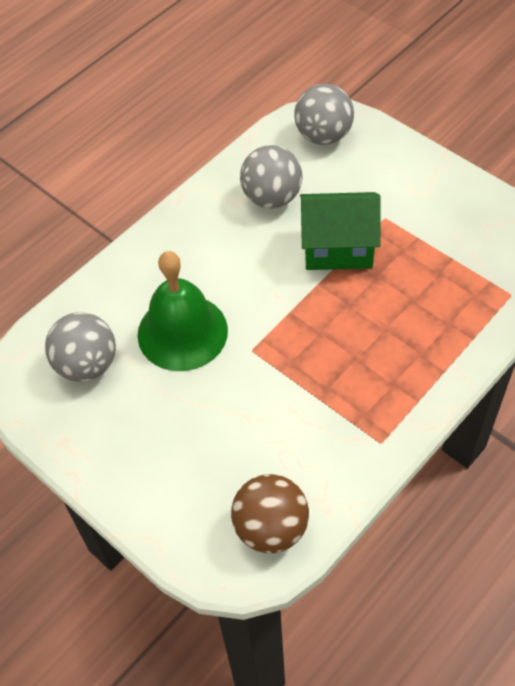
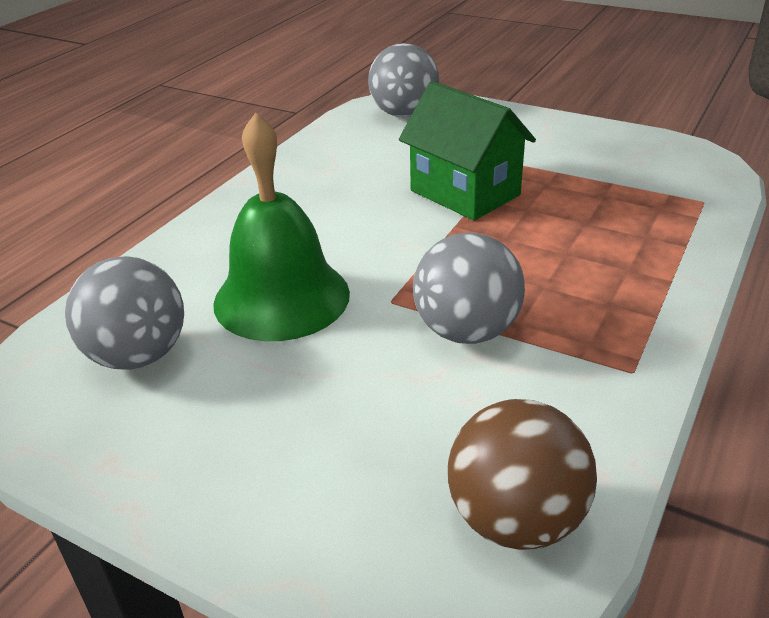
camera: 15 degrees left, 20 degrees down
grey ball [240,145,302,208] -> grey ball moved to [413,232,525,344]
green house [300,192,381,270] -> green house turned 60 degrees clockwise [399,81,536,221]

